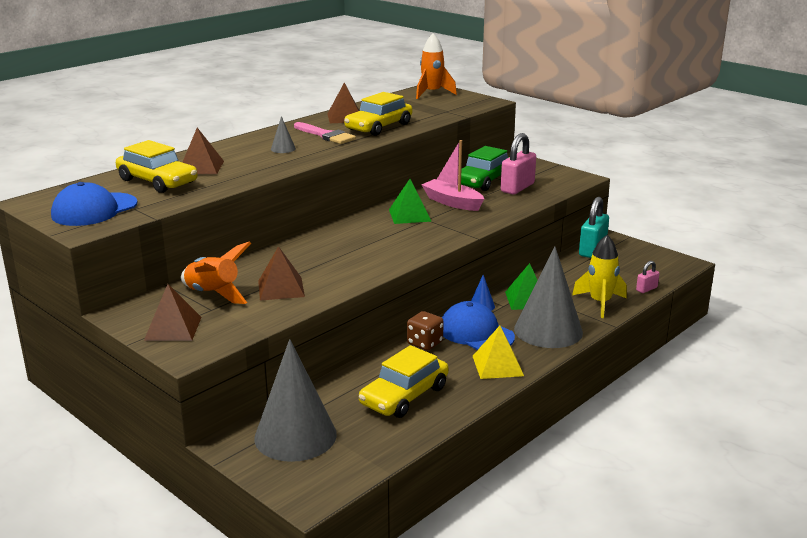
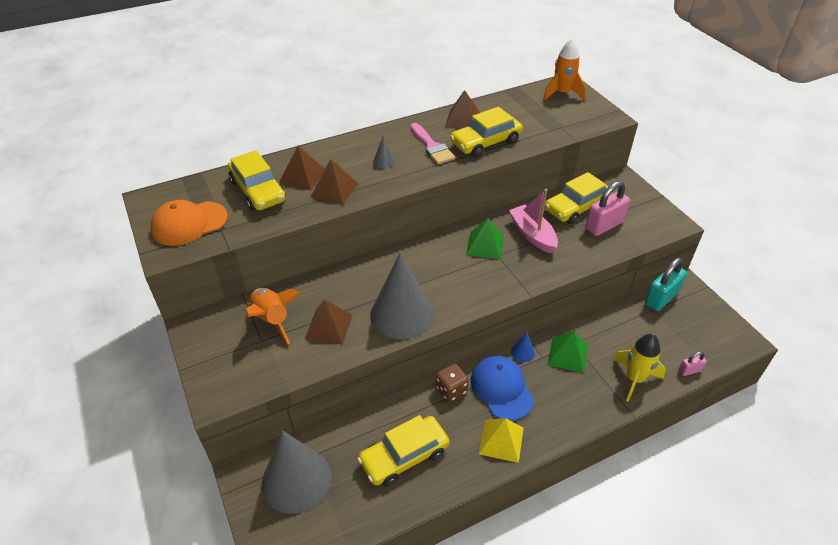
camera: 20 degrees right, 20 degrees up
blue cap [51,182,137,226] -> orange cap [151,200,228,246]
brown pyramid [144,284,201,341] -> brown pyramid moved to [311,159,358,205]
green car [458,146,509,191] -> yellow car [545,172,612,224]
grey cone [514,246,583,348] -> grey cone moved to [370,253,434,340]

